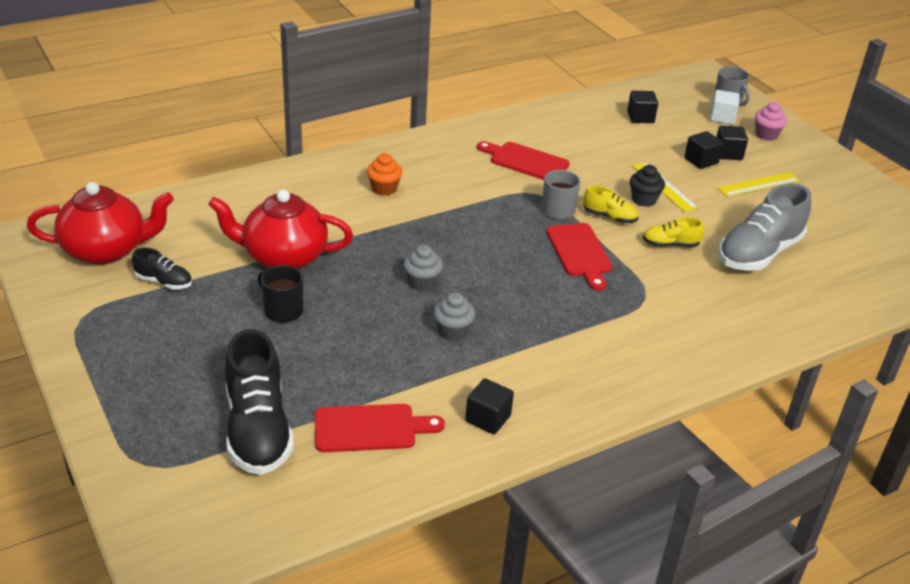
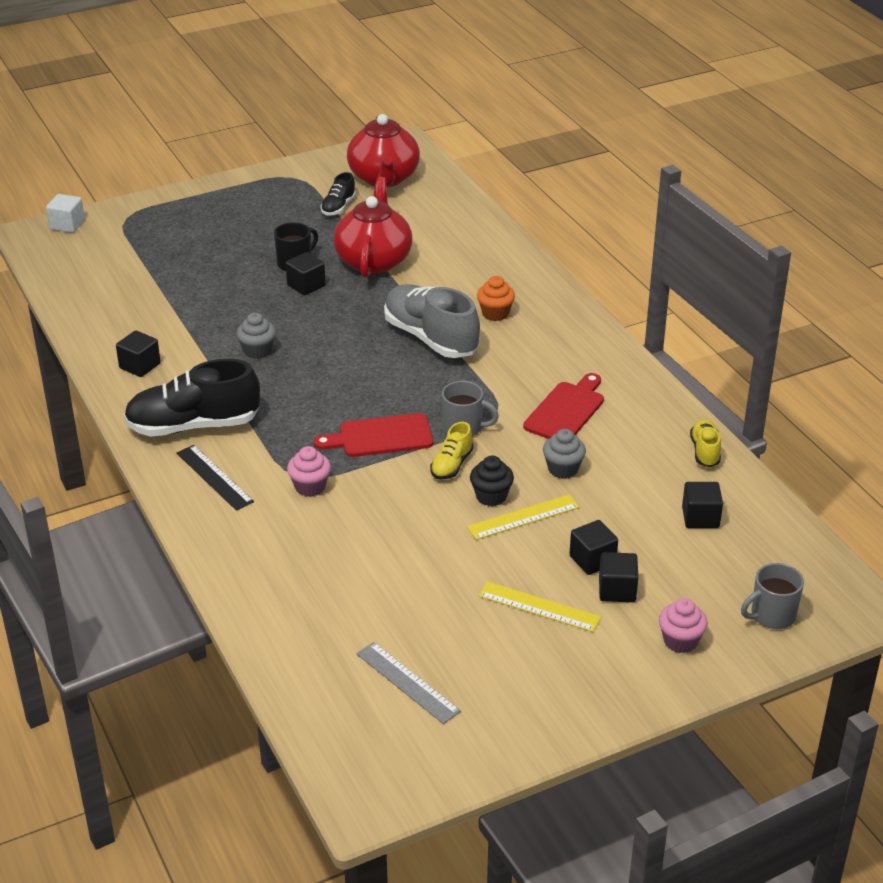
camera: 95 degrees right, 0 degrees up
black shoe [225,329,294,475] -> black shoe moved to [124,359,260,437]
red cutting board [315,404,445,452] -> none
grey cupcake [403,245,443,291] -> grey cupcake moved to [543,429,586,479]
yellow shoe [643,217,704,247] -> yellow shoe moved to [690,419,721,467]
white cube [710,90,740,124] -> white cube moved to [46,194,85,233]
yellow ruler [718,172,800,197] -> yellow ruler turned 45 degrees counterclockwise [479,581,601,632]
grey shoe [718,183,811,271] -> grey shoe moved to [384,284,480,358]
none -> black ruler [177,445,254,511]
none -> black cube [286,252,326,296]
none -> pink cupcake [287,446,331,497]
none -> grey ruler [356,642,461,724]

